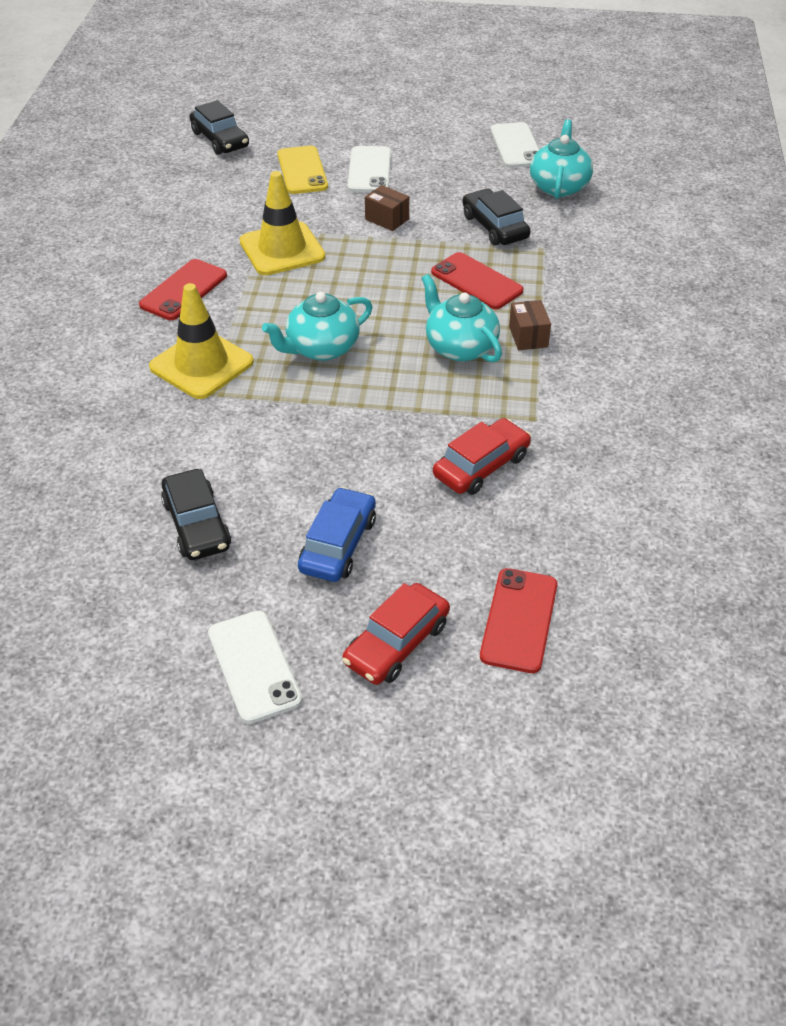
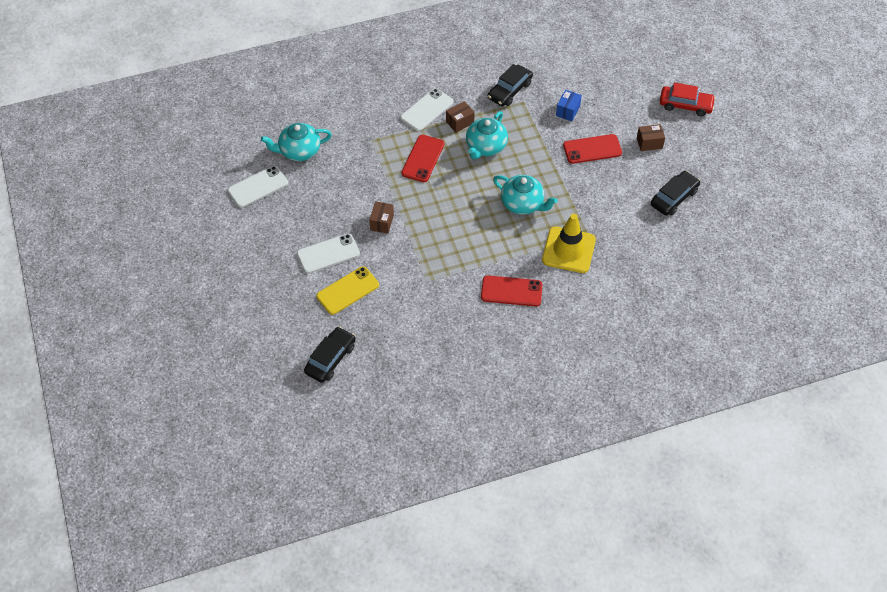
camera: 115 degrees left, 10 degrees up
white phone [208,610,302,724] -> white phone moved to [400,88,454,131]
yellow traffic cone [240,171,326,276] -> none
blue car [298,487,376,582] -> brown box [637,124,665,151]
red car [433,418,531,495] -> blue box [556,90,582,121]
black car [462,189,531,245] -> black car moved to [488,64,533,106]
red phone [480,568,557,673] -> red phone moved to [563,134,622,164]

